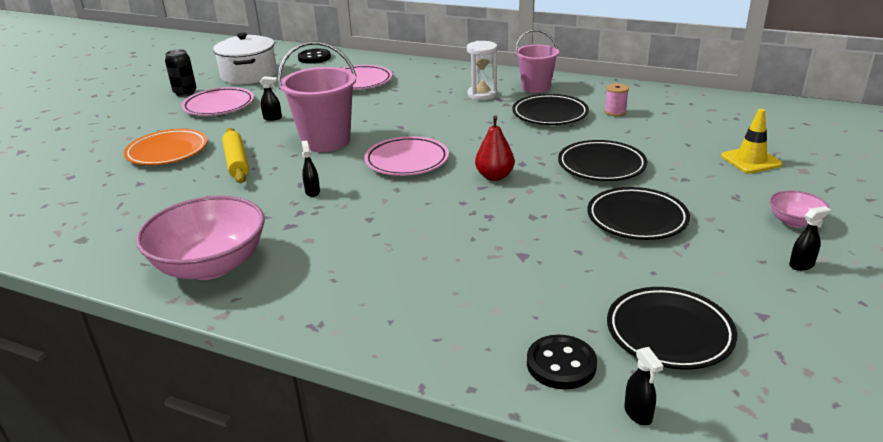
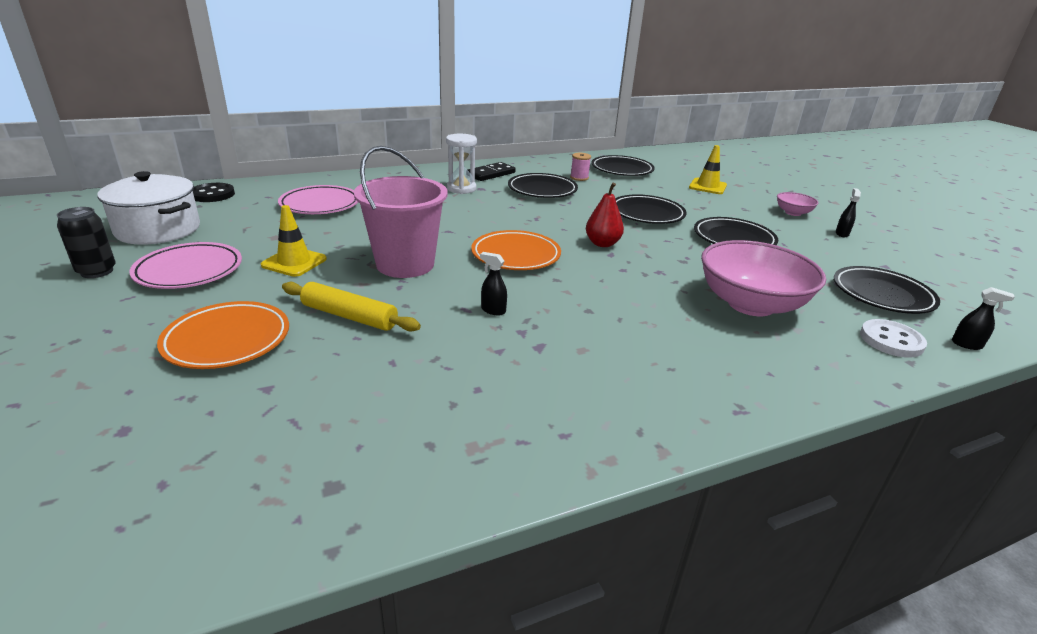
camera: 50 degrees left, 0 degrees up
pink bowl [136,196,265,280] -> pink bowl moved to [701,240,826,316]
black spray bottle [260,76,282,121] -> yellow traffic cone [261,205,327,277]
pink plate [364,136,449,176] -> orange plate [471,230,561,270]
pink bucket [515,29,559,93] -> black domino [467,162,516,181]
black button [527,335,597,389] -> white button [860,319,927,358]
none -> black plate [591,155,655,176]

